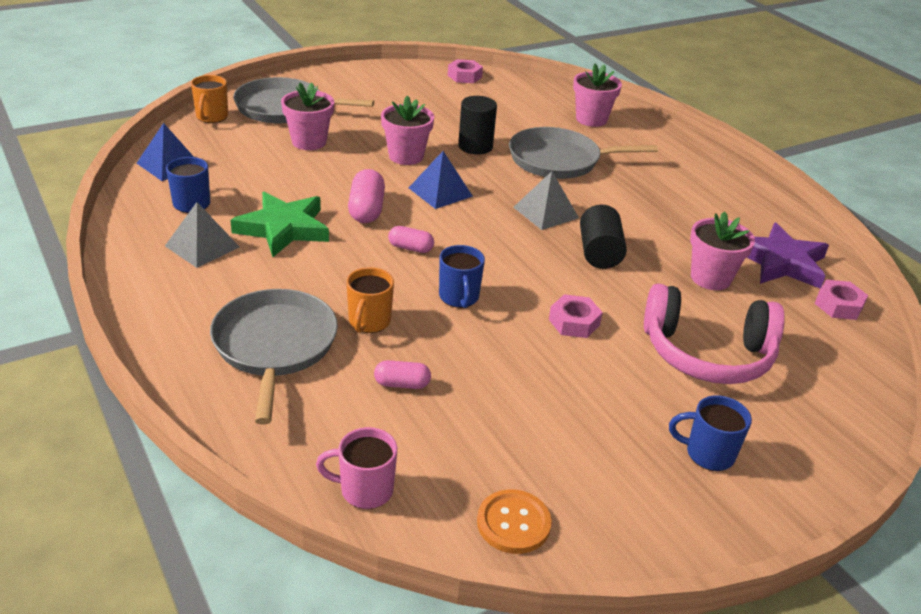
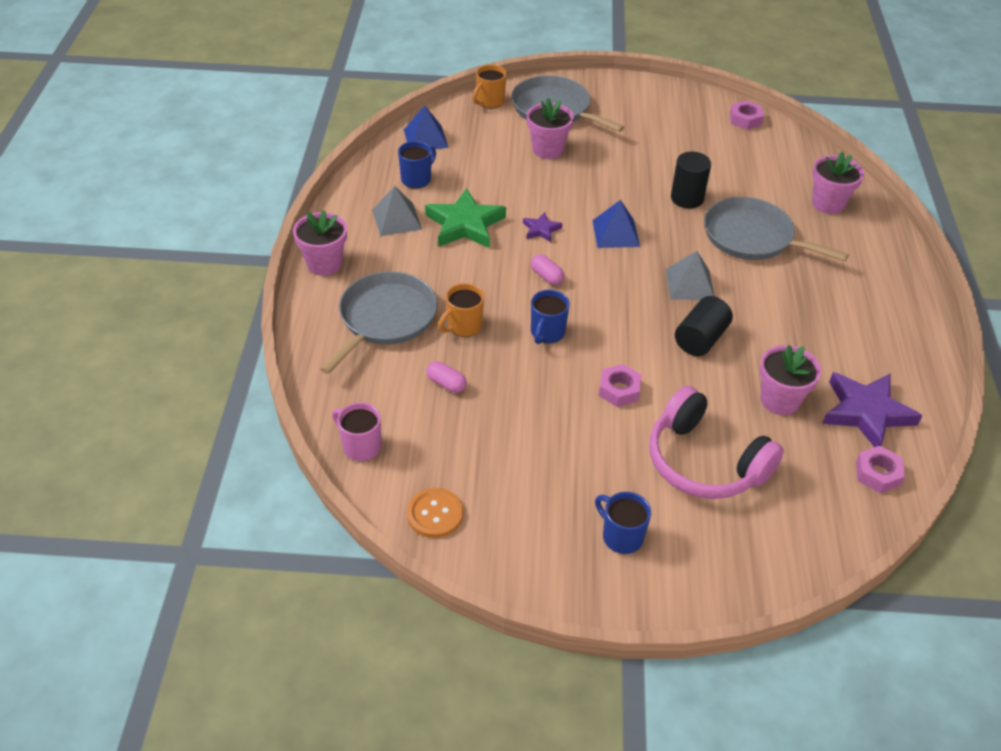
camera: 35 degrees right, 10 degrees up
pink capsule [348,169,385,223] -> purple star [523,212,562,242]
pink flower pot [381,96,434,165] -> pink flower pot moved to [293,210,347,276]

